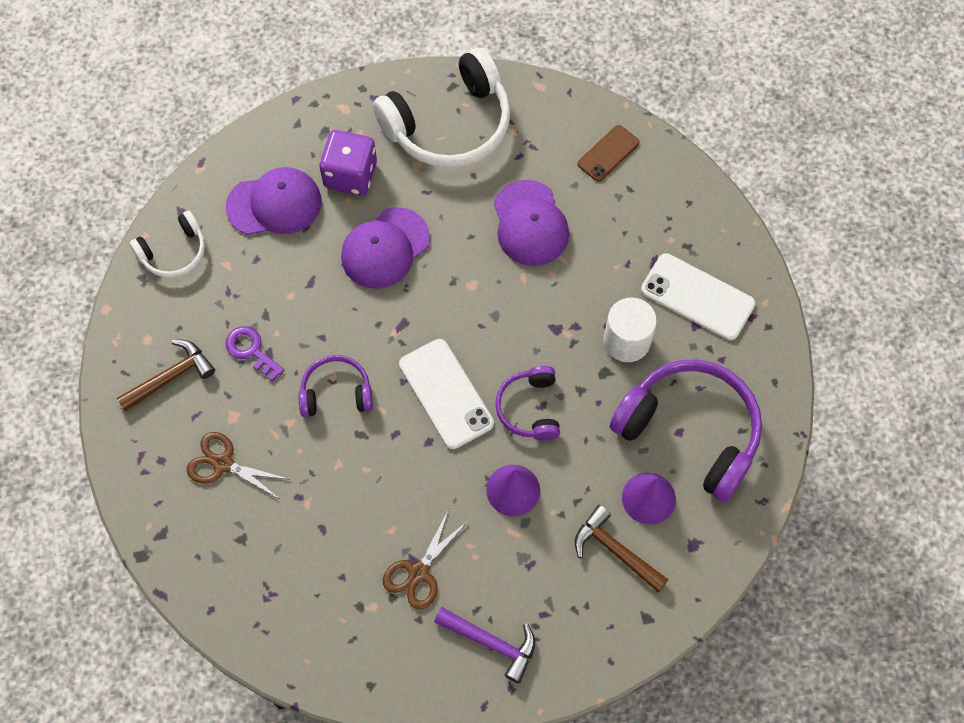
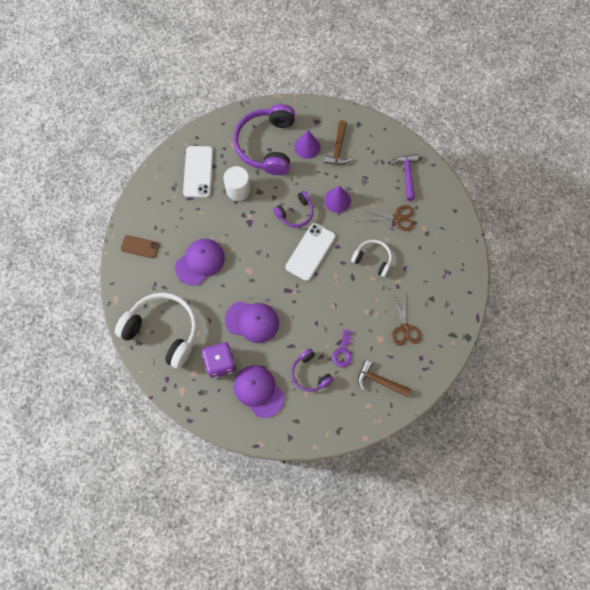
camera: 120 degrees left, 5 degrees up
white headphones [130,211,205,278] -> white headphones moved to [351,240,392,277]
purple headphones [299,355,373,417] -> purple headphones moved to [291,349,333,392]

